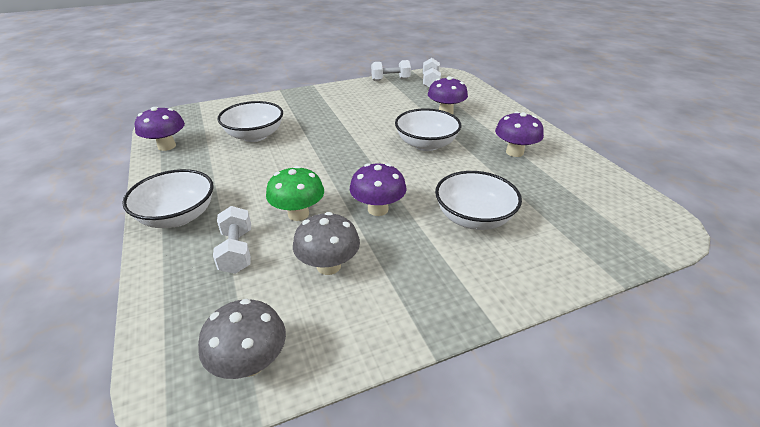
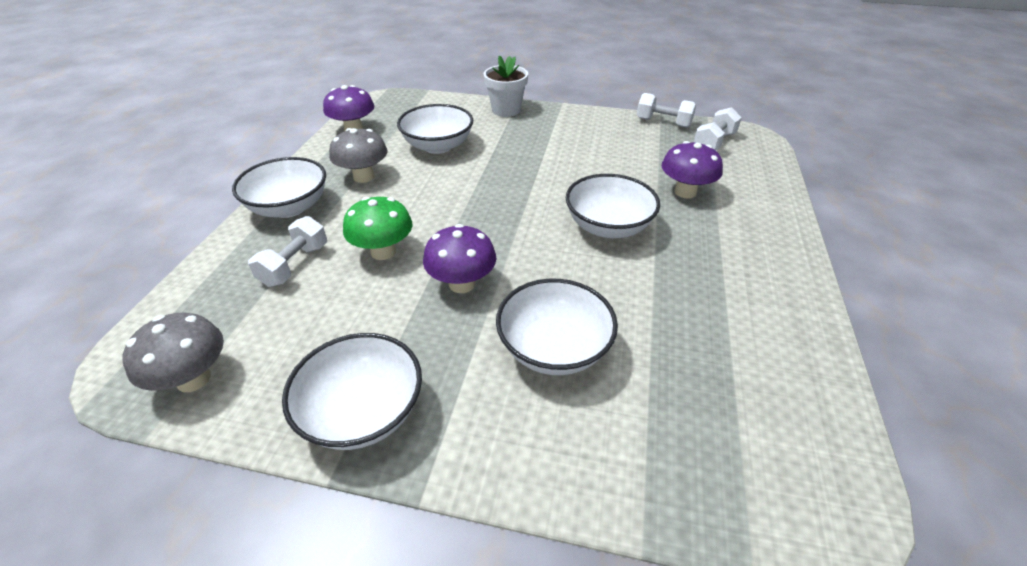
camera: 35 degrees right, 5 degrees up
grey mushroom [293,212,360,275] -> grey mushroom moved to [329,128,387,183]
purple mushroom [495,112,544,157] -> none
none -> white bowl [282,333,422,450]
none -> white flower pot [484,55,528,117]

